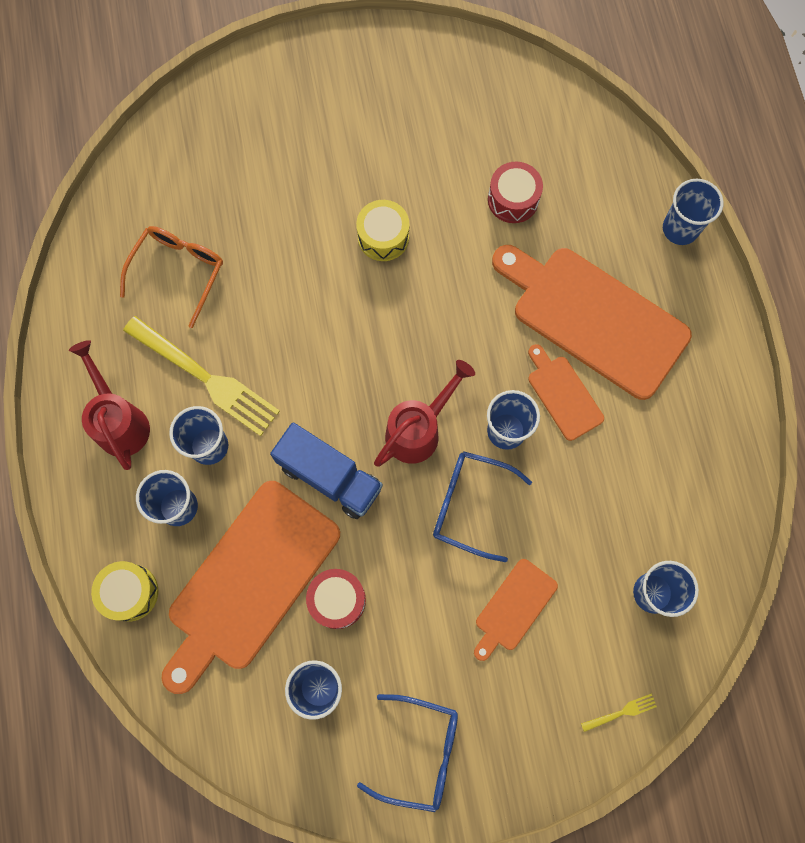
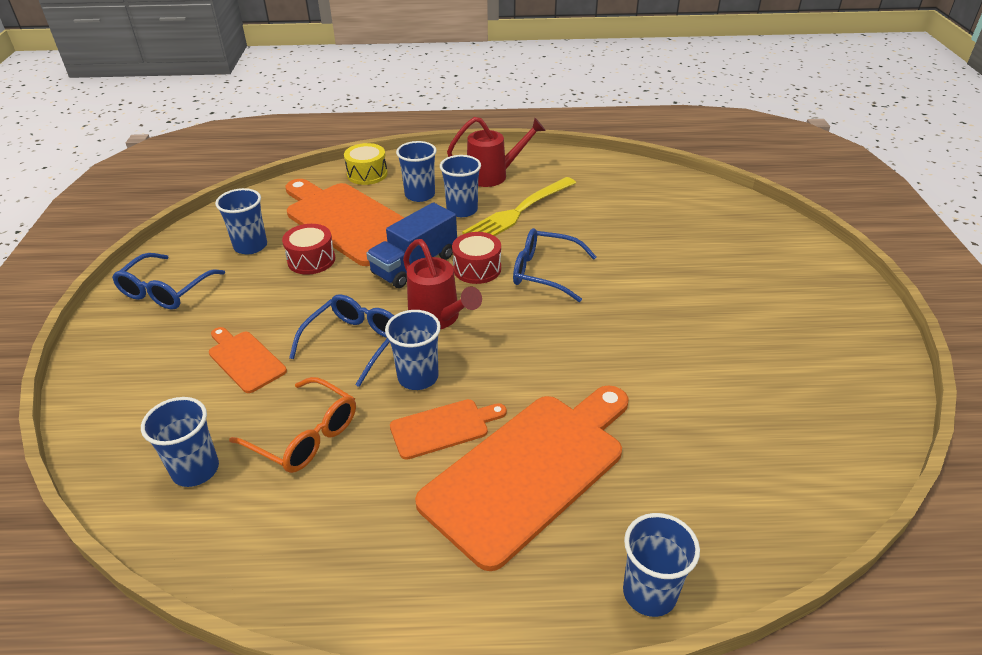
camera: 100 degrees right, 35 degrees down
orange glasses [120,226,223,328] -> orange glasses moved to [229,377,356,473]
yellow drum [356,200,409,261] -> none
red drum [488,162,543,223] -> red drum moved to [452,232,501,284]
yellow fork [581,694,657,732] -> none
none -> blue glasses [513,228,597,302]

